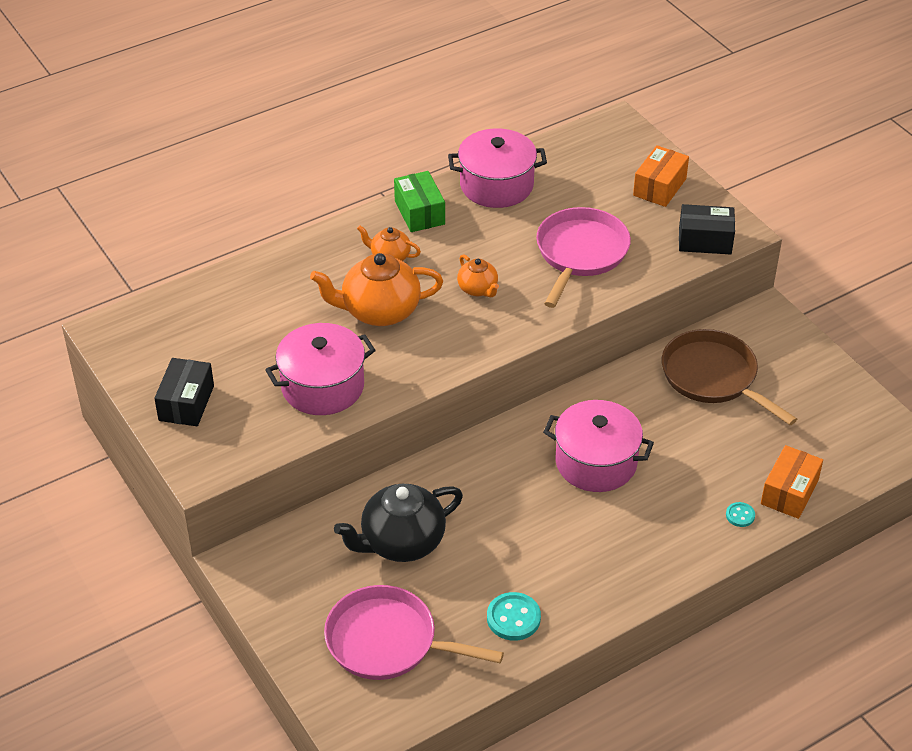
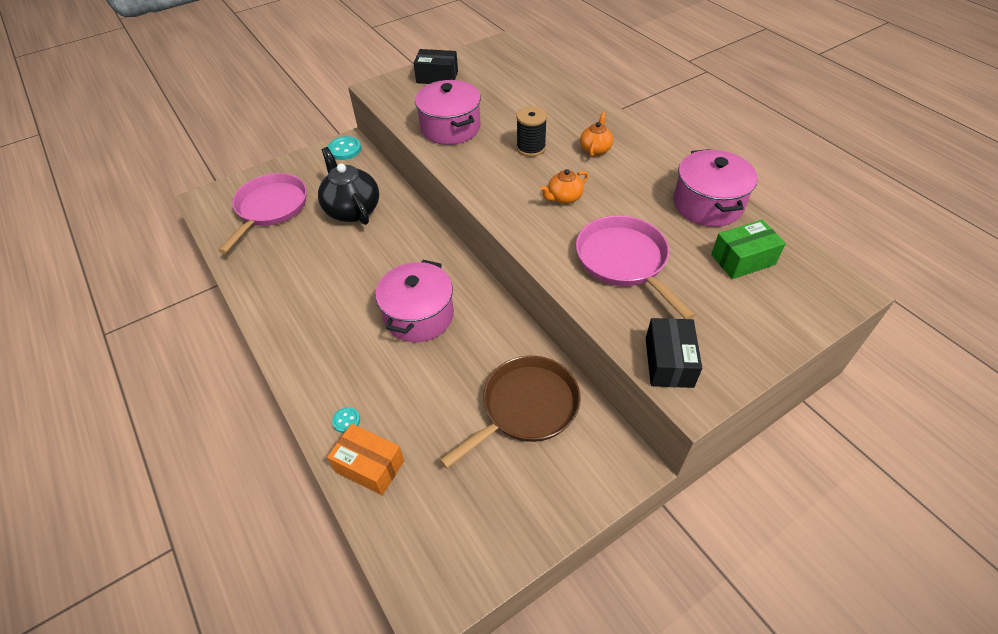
camera: 90 degrees right, 5 degrees up
orange teapot [310,253,443,326] -> black spool [516,106,547,157]
green box [394,171,445,232] -> green box moved to [711,220,786,279]
turquoise button [487,592,541,641] -> turquoise button moved to [328,136,361,160]
pink pan [536,207,631,308] -> pink pan turned 135 degrees counterclockwise [576,215,695,319]
orange box [633,145,689,207] -> none

